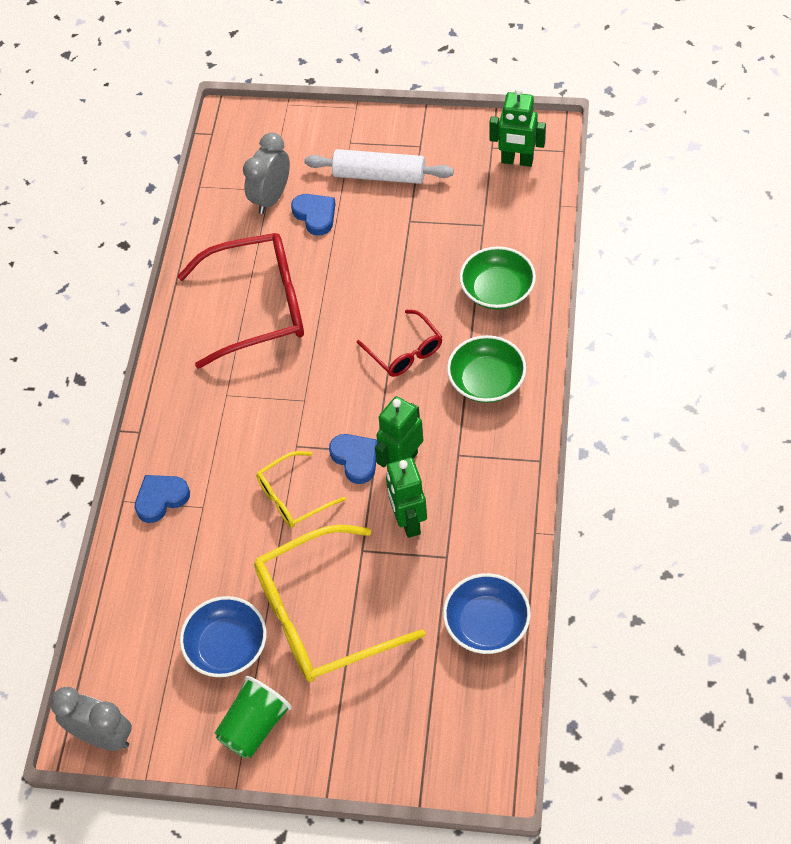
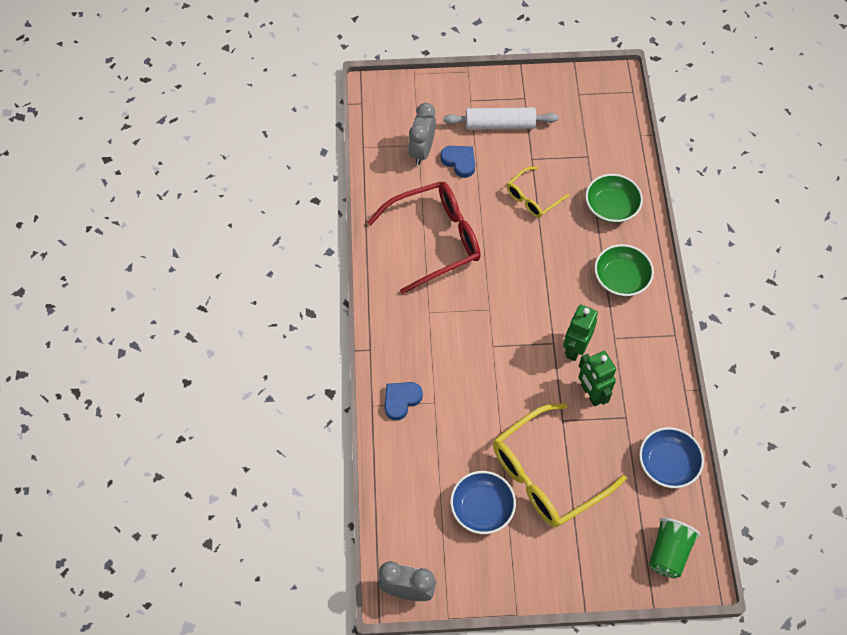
camera: 15 degrees left, 5 degrees up
green cup [215,676,292,758] -> green cup moved to [649,518,700,578]
yellow glasses [256,451,346,528] -> yellow glasses moved to [507,167,570,218]
blue heart [329,434,377,484] -> none
red glasses [357,309,442,377] -> none
green robot [489,87,546,167] -> none

